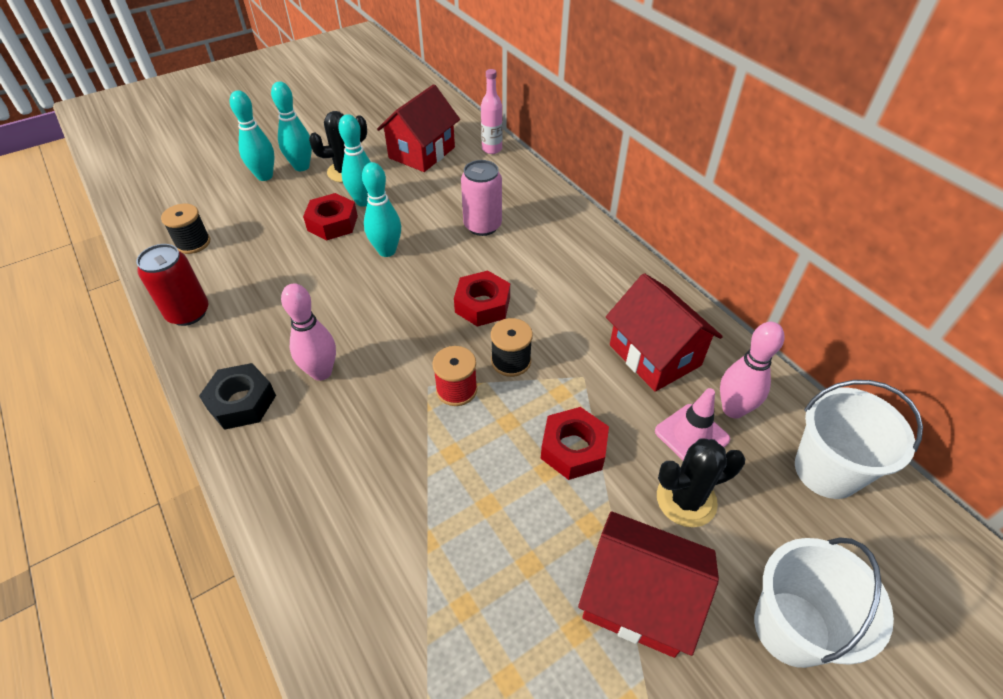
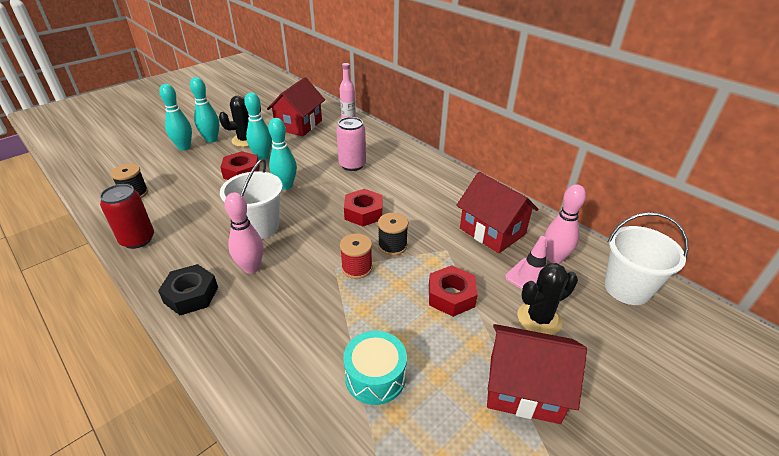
camera: 10 degrees left, 10 degrees down
white bucket [754,538,894,668] -> white bucket moved to [220,159,283,239]
none -> turquoise drum [343,331,407,405]

